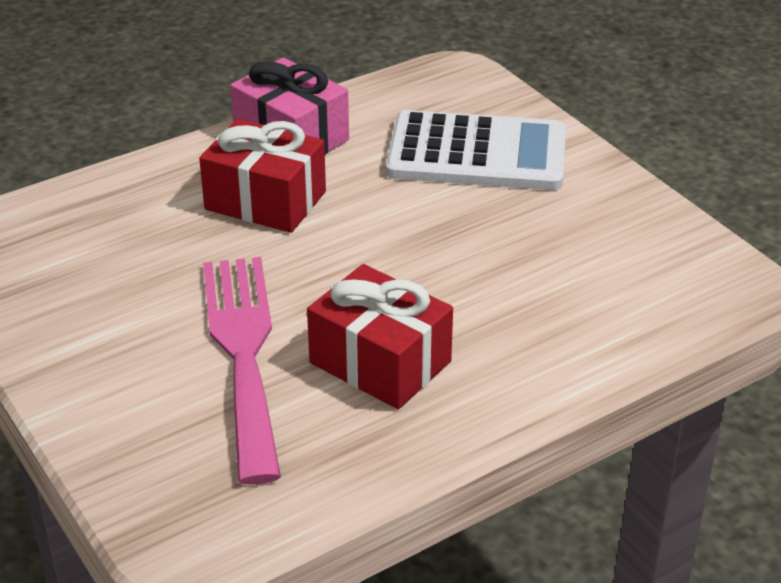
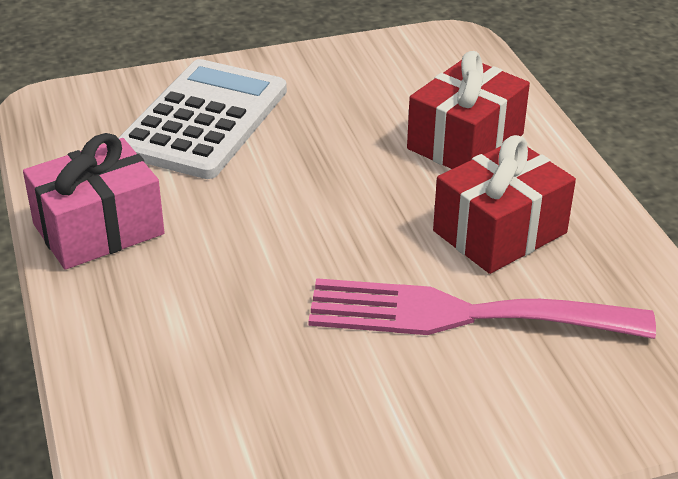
camera: 75 degrees left, 0 degrees up
red gift [199,119,326,233] -> red gift moved to [407,51,530,169]

